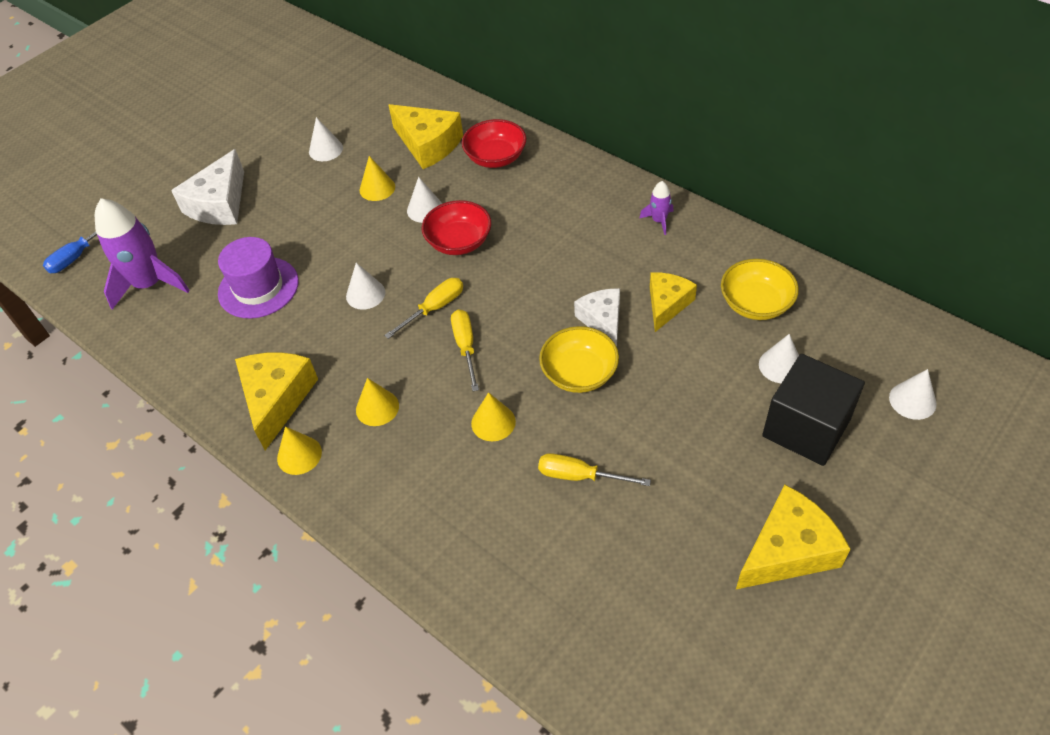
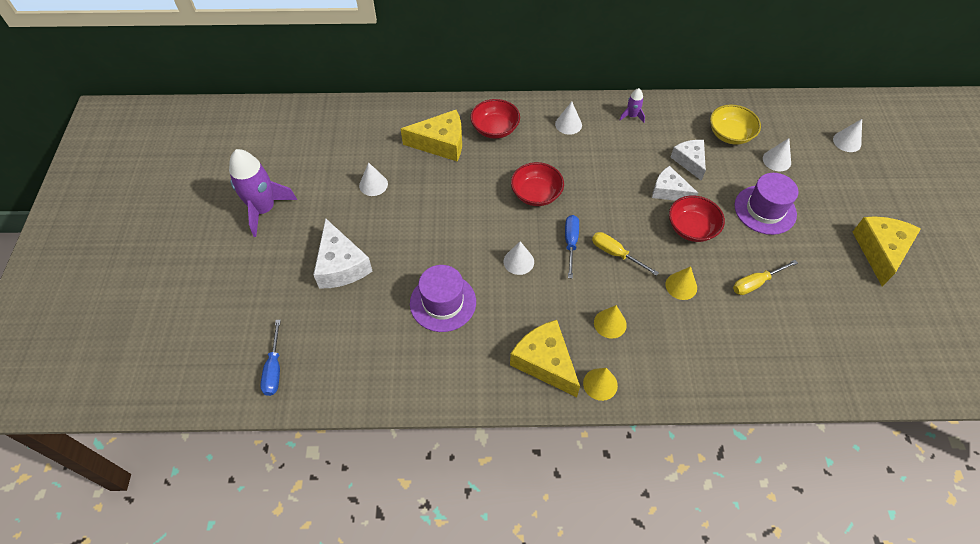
camera: 45 degrees left, 5 degrees up
purple rocket [95,198,190,310] -> purple rocket moved to [229,149,297,237]
yellow cone [360,156,395,201] -> none
yellow screwdriver [384,278,463,339] -> blue screwdriver [565,215,579,279]
white cone [407,177,442,223] -> white cone moved to [555,102,582,135]
yellow bowl [539,326,619,393] -> red bowl [669,196,725,242]
yellow cheese [650,272,697,332] -> white cheese [670,140,706,181]
black cube [762,354,865,466] -> none
none -> purple hat [734,173,798,235]

